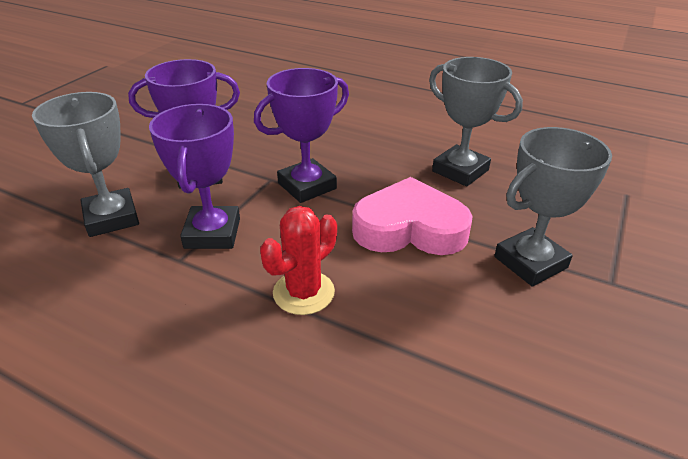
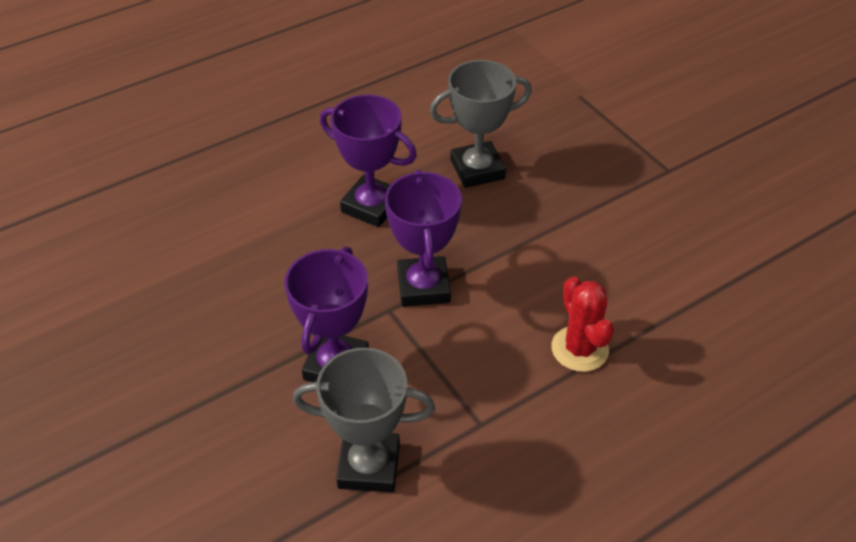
camera: 60 degrees left, 10 degrees up
purple trophy [149,104,240,249] -> purple trophy moved to [320,95,417,227]
pink heart [352,177,472,255] -> none
grey trophy [494,127,612,287] -> none

